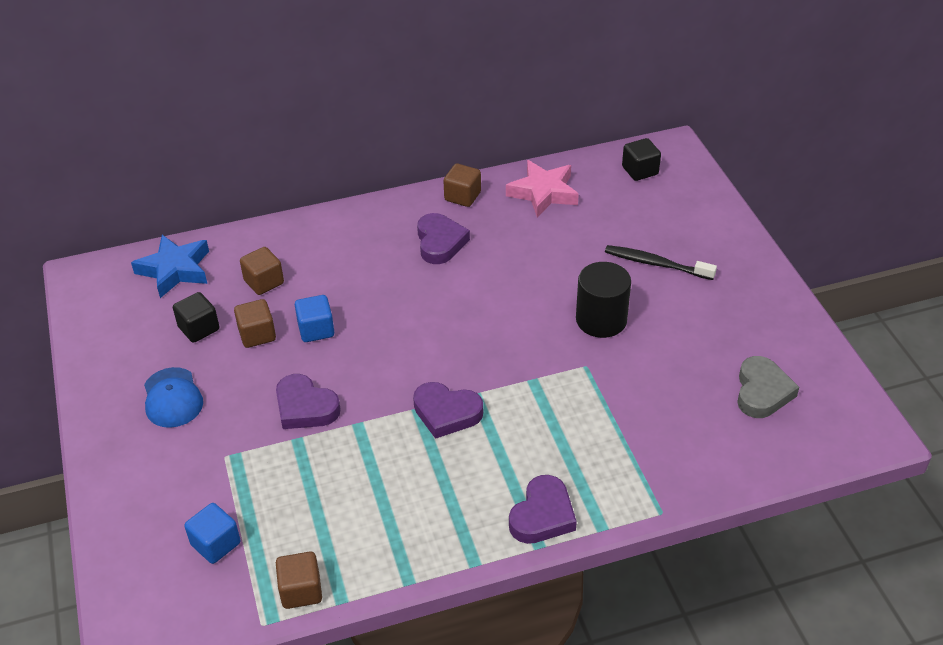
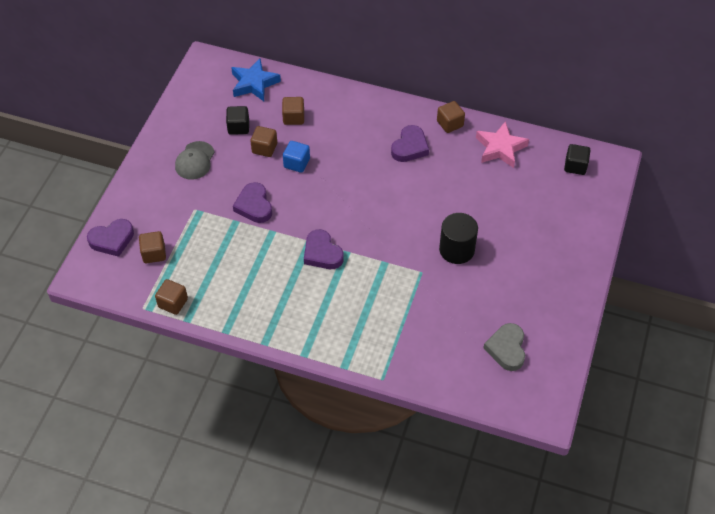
camera: 35 degrees right, 10 degrees up
blue cap [144,367,203,428] -> grey cap [175,141,215,180]
blue cube [185,503,240,564] -> brown cube [139,231,166,263]
purple heart [509,475,577,544] -> purple heart moved to [87,219,134,257]
black toothbrush [605,245,717,280] -> none
grey heart [737,356,799,418] -> grey heart turned 135 degrees clockwise [483,323,525,371]

